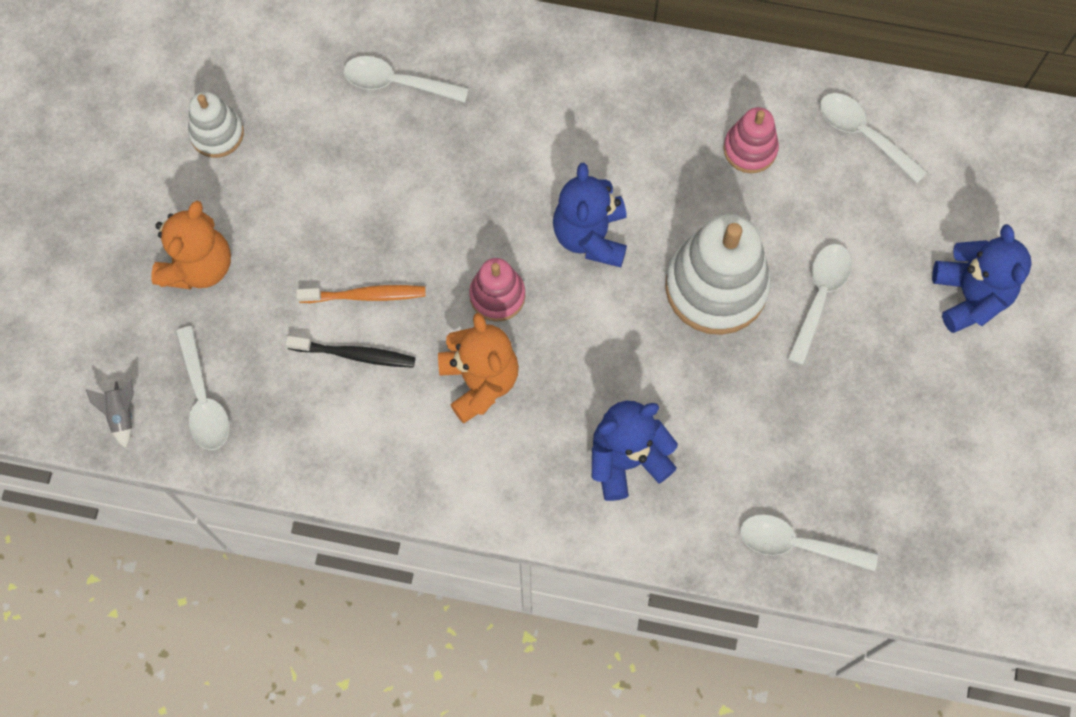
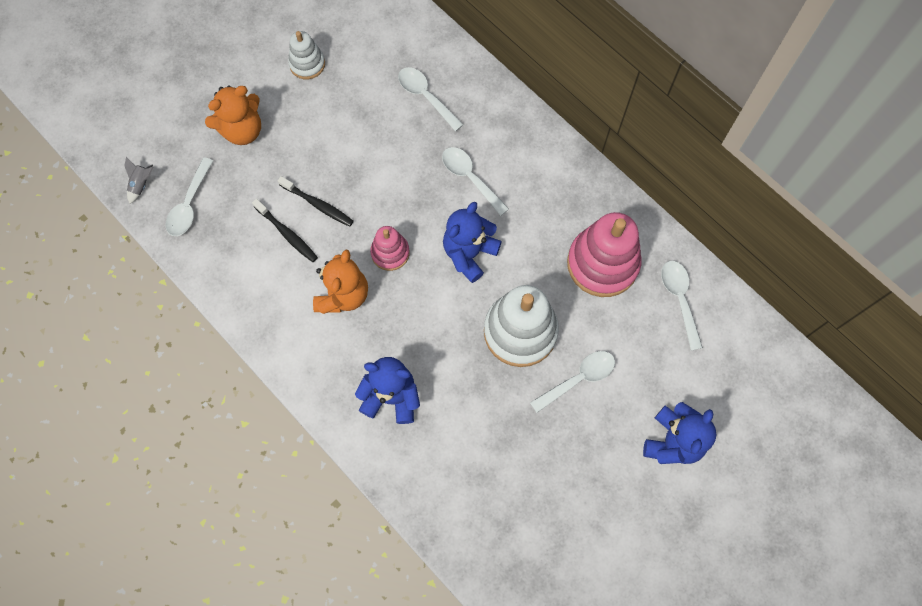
camera: 35 degrees right, 0 degrees up
orange toothbrush [297,285,426,303] -> black toothbrush [278,176,354,227]
pink stacking toy [723,107,779,173] -> pink stacking toy [567,212,641,297], size x1.85
white spoon [740,514,878,571] -> white spoon moved to [442,147,509,216]

